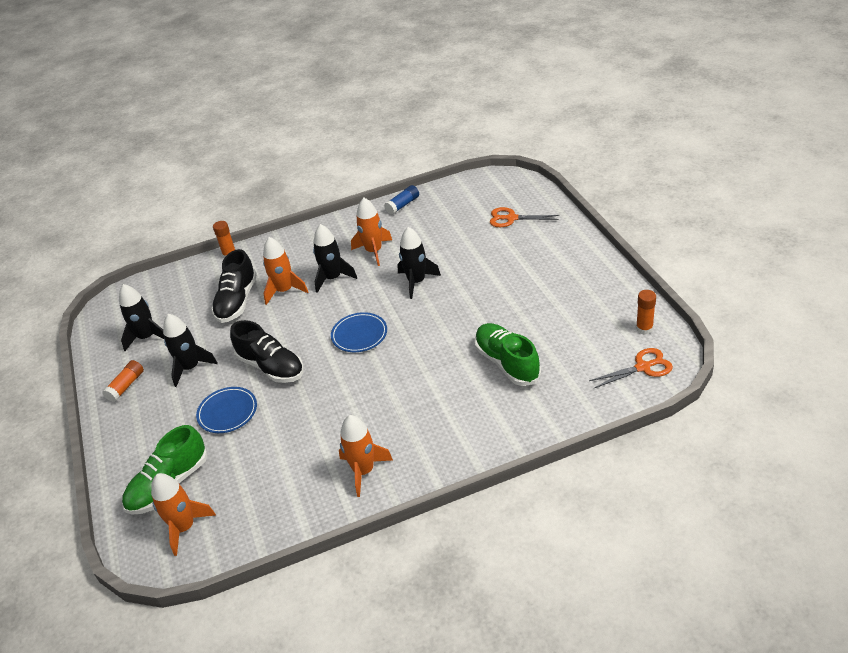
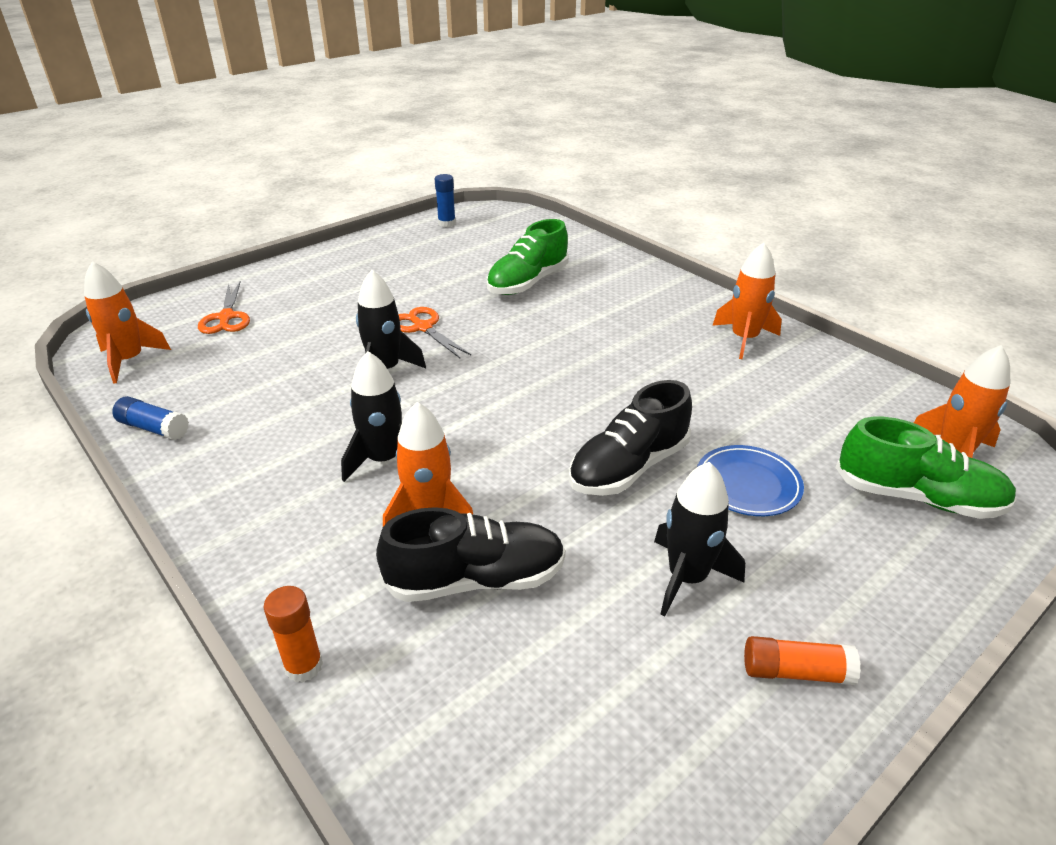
camera: 115 degrees left, 5 degrees down
black rocket [119,284,164,351] -> none
black shoe [230,320,304,383] -> black shoe turned 150 degrees counterclockwise [569,380,692,496]
blue plate [331,312,387,352] -> none
orange rocket [351,198,392,266] -> orange rocket moved to [84,261,171,383]
orange scissors [589,348,673,389] -> orange scissors moved to [398,307,471,358]
orange glue stick [636,290,656,335] -> blue glue stick [435,174,456,227]

